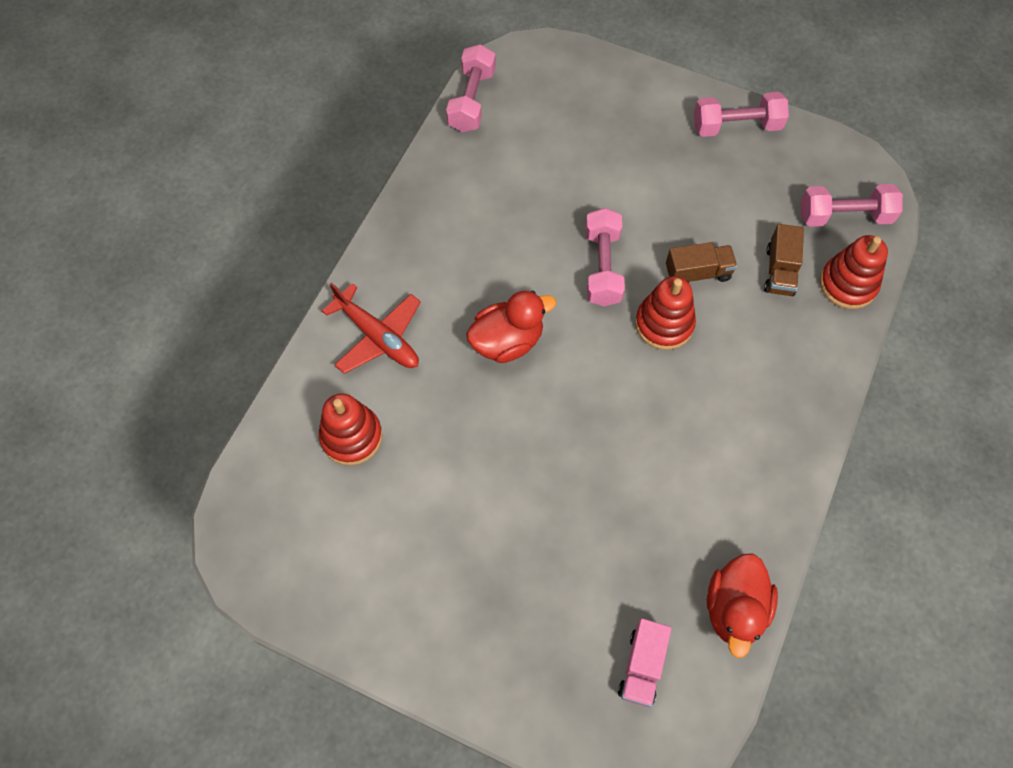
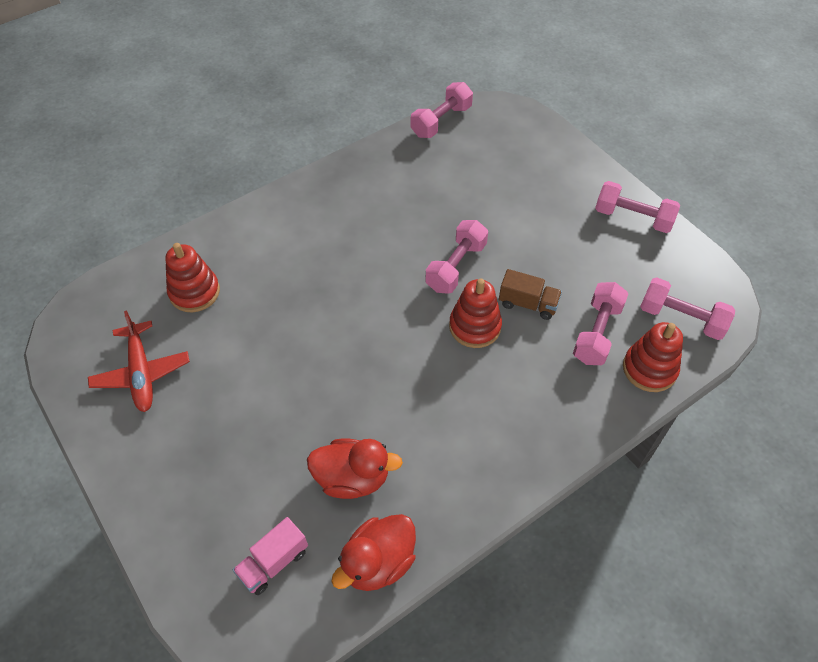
camera: 30 degrees right, 10 degrees down
red plane [322,282,421,374] -> red plane moved to [88,310,190,412]
red duck [466,290,556,363] -> red duck moved to [307,438,403,499]
brown truck [764,224,804,296] -> pink dumbbell [573,282,628,365]

